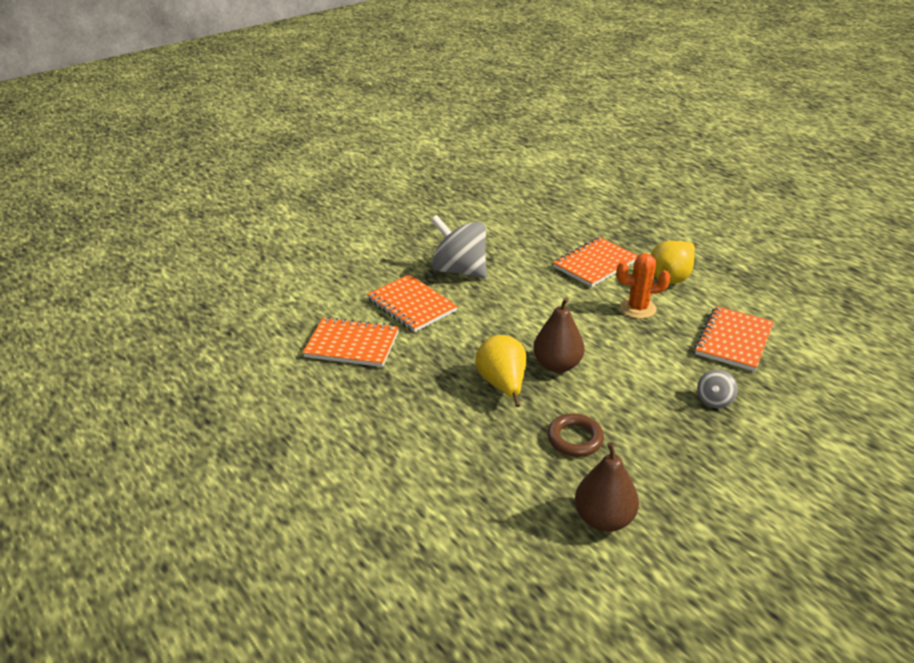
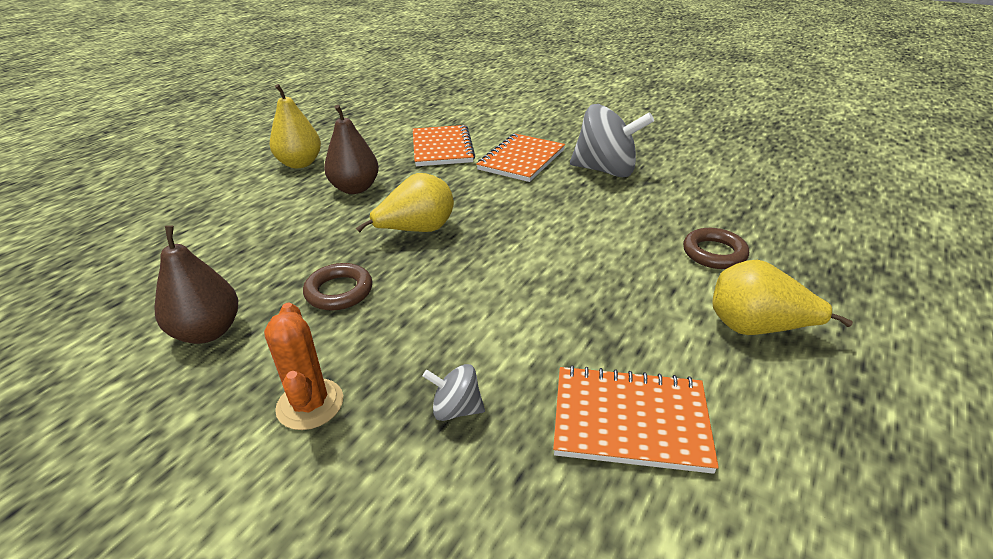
camera: 70 degrees right, 0 degrees up
grey spinning top [431,215,487,278] -> grey spinning top turned 90 degrees clockwise [570,104,654,177]
brown pear [533,297,584,373] -> brown pear moved to [324,105,379,194]
orange notebook [553,237,638,287] -> brown ring [683,228,749,269]
orange cactus [617,253,671,319] -> orange cactus moved to [264,303,343,430]
none -> yellow pear [270,84,321,168]

